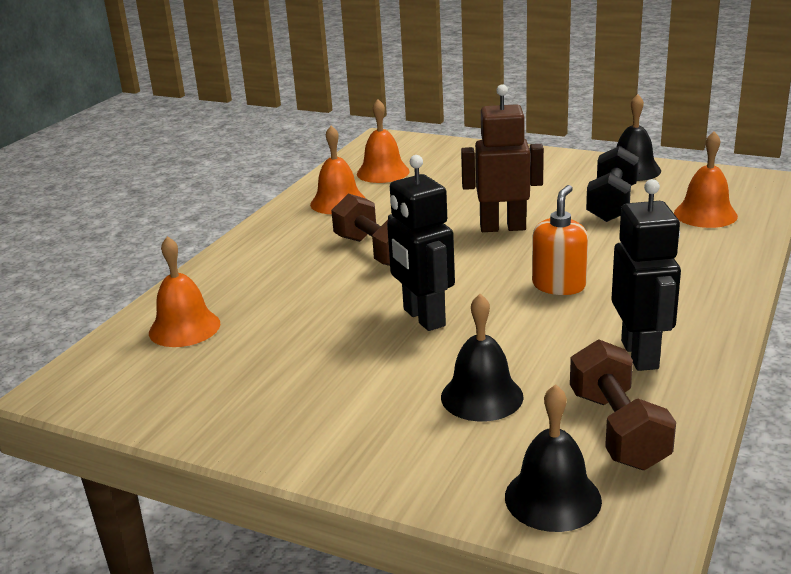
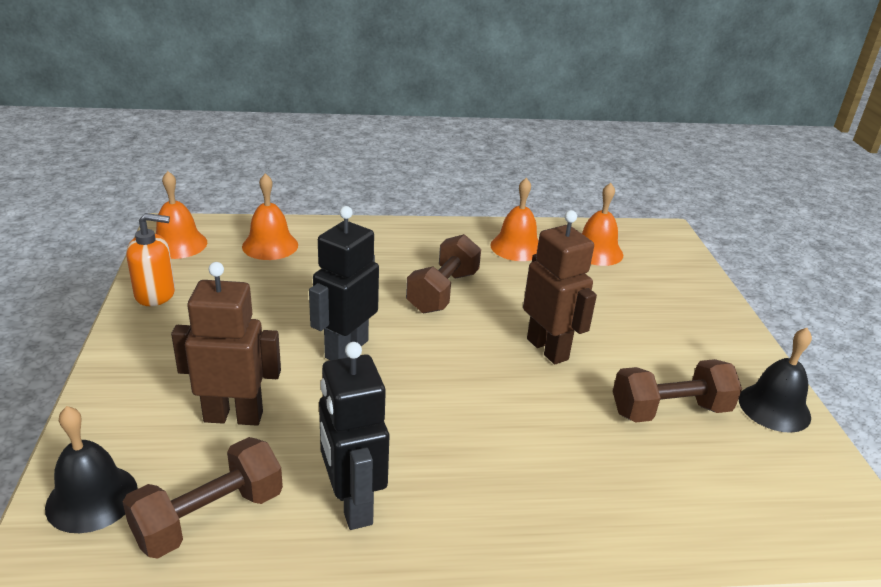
camera: 55 degrees right, 5 degrees up
black bell [441,294,524,422] -> brown robot [171,262,281,426]
orange soap dispenser [532,185,588,295] -> orange soap dispenser moved to [126,213,175,306]
black dumbbell [586,146,639,222] -> brown dumbbell [613,359,742,423]
black robot [611,179,681,371] -> black robot turned 105 degrees clockwise [319,342,389,530]
orange bell [674,131,738,228] -> orange bell moved to [156,171,207,259]

